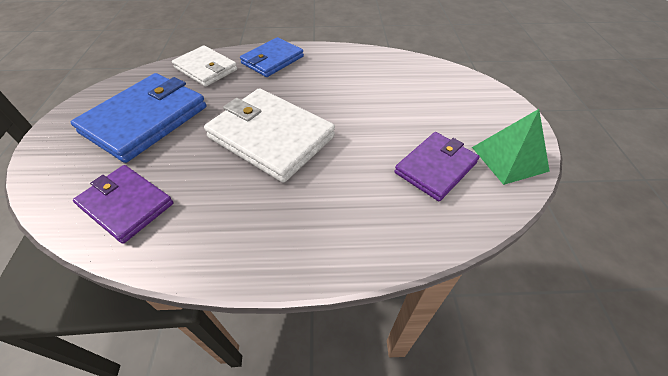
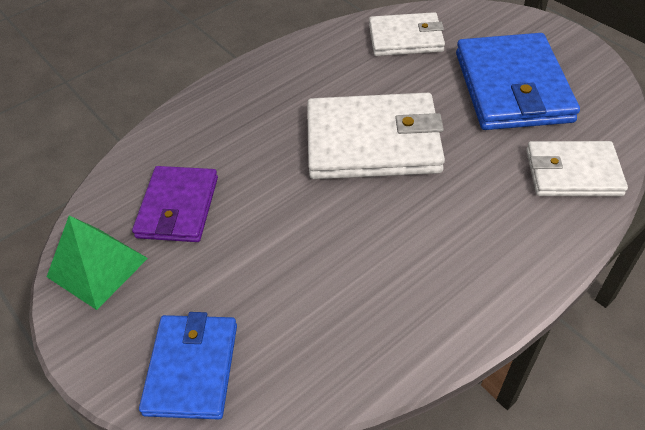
camera: 145 degrees right, 0 degrees up
purple wallet [73,165,173,244] -> white wallet [369,12,445,56]
blue wallet [240,37,304,77] -> blue wallet moved to [139,312,237,419]

